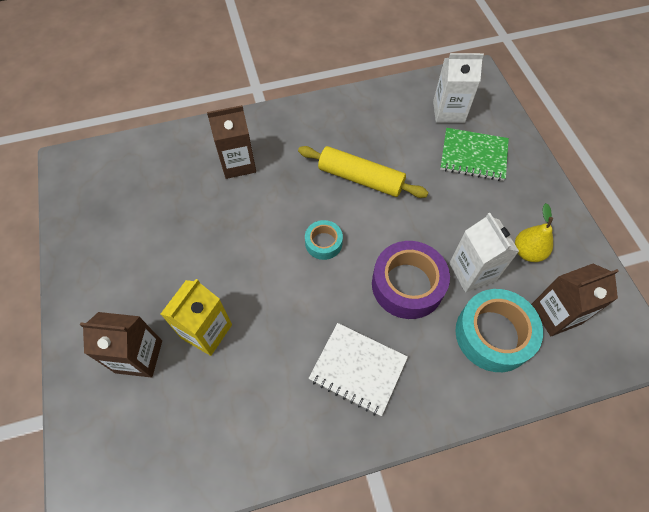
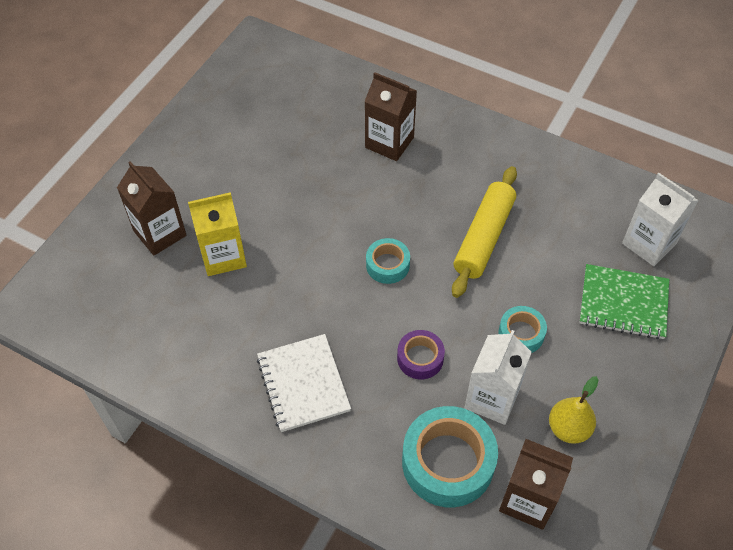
camera: 45 degrees right, 5 degrees down
yellow rolling pin [298,146,429,198] -> yellow rolling pin turned 45 degrees clockwise [452,166,517,298]
purple tape [372,241,450,319] -> purple tape [397,330,445,379], size x0.54
green notebook [440,128,509,181] -> green notebook turned 45 degrees counterclockwise [580,264,669,339]
none -> turquoise tape [498,306,547,353]

